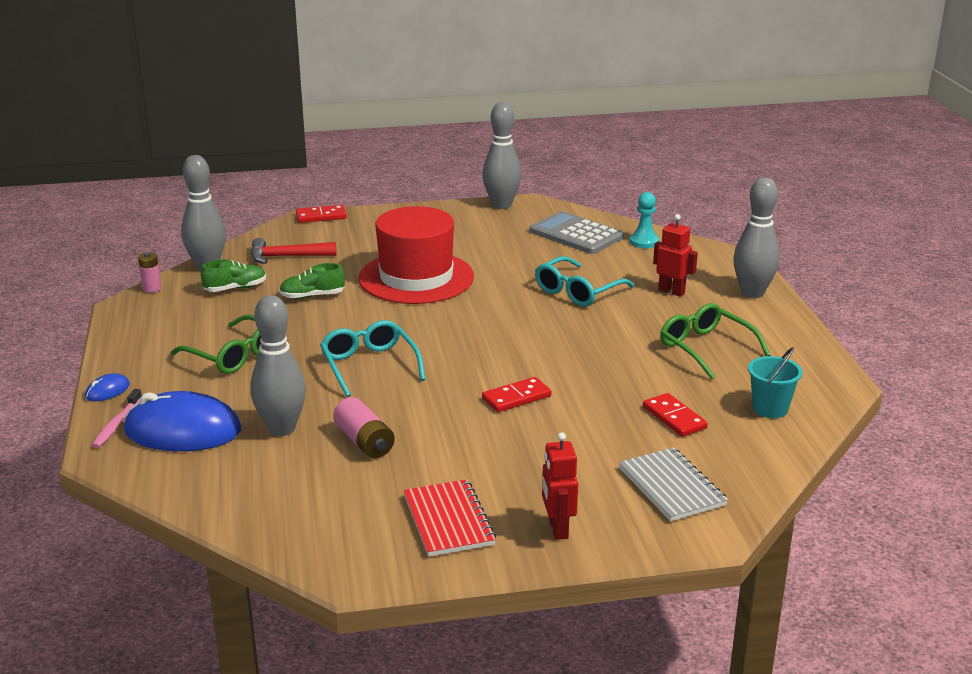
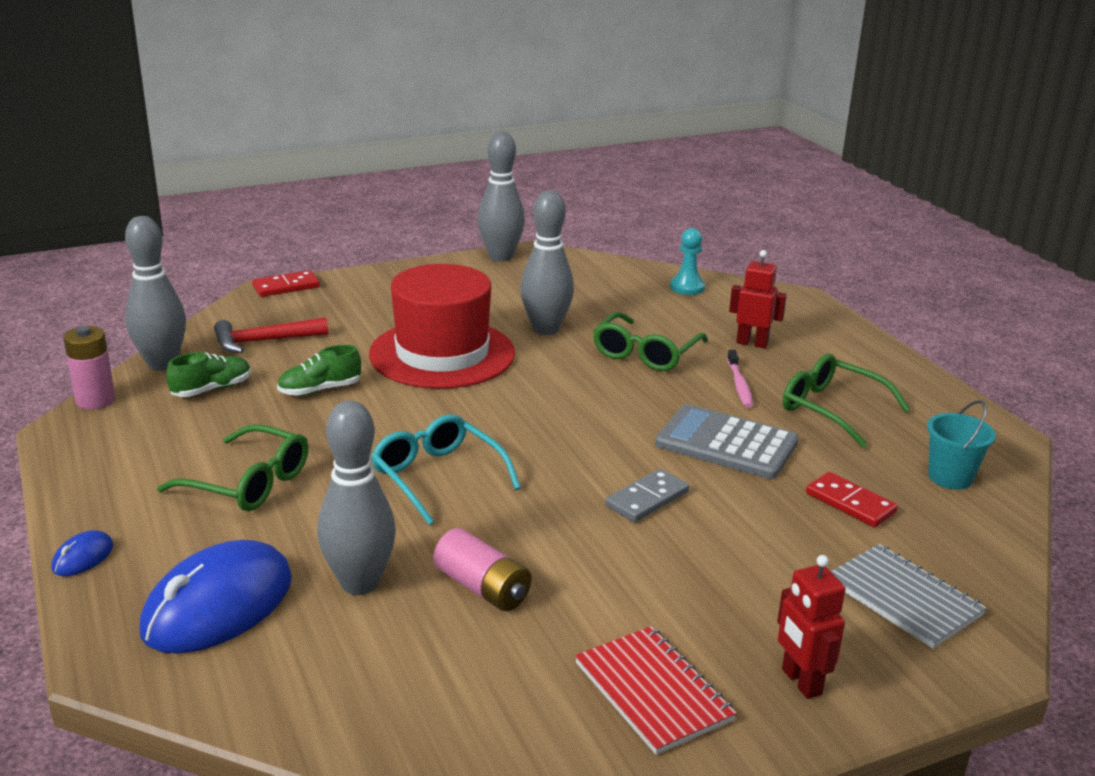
camera: 15 degrees left, 0 degrees up
pink toothbrush [92,389,142,448] -> pink toothbrush moved to [727,350,753,408]
blue mouse [124,391,241,451] -> blue mouse turned 45 degrees counterclockwise [139,540,292,654]
pink battery [138,252,161,293] -> pink battery [63,326,115,410], size x1.52
red domino [482,377,551,412] -> grey domino [605,469,689,522]
grey calculator [529,211,624,254] -> grey calculator moved to [655,404,799,479]
turquoise glasses [535,256,634,306] -> green glasses [593,312,708,371]
grey bowling pin [733,177,780,298] -> grey bowling pin moved to [520,190,574,335]

